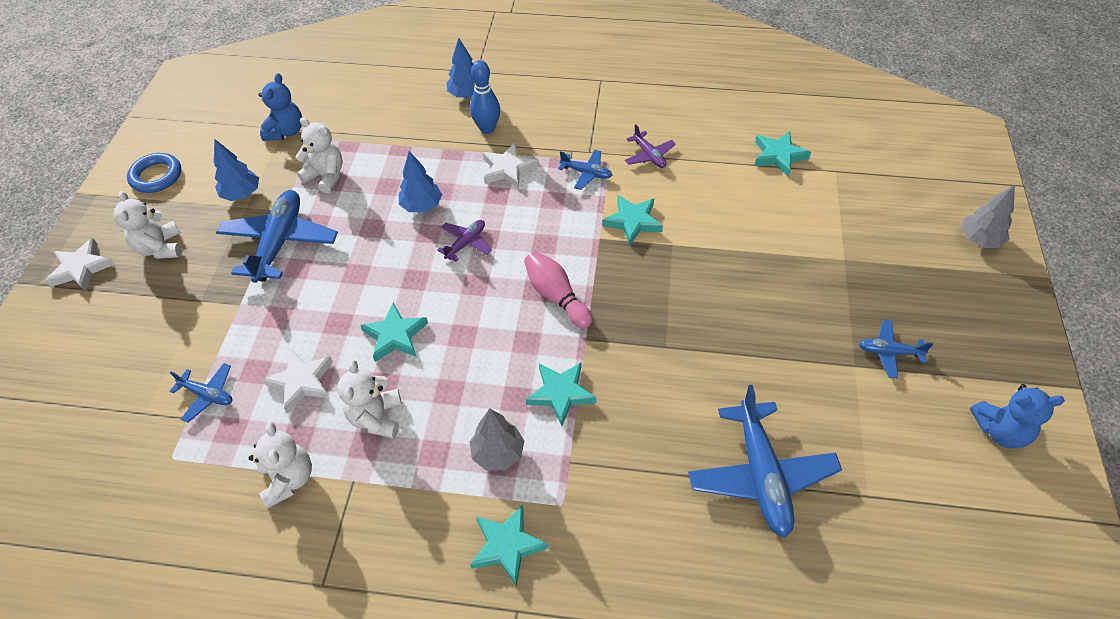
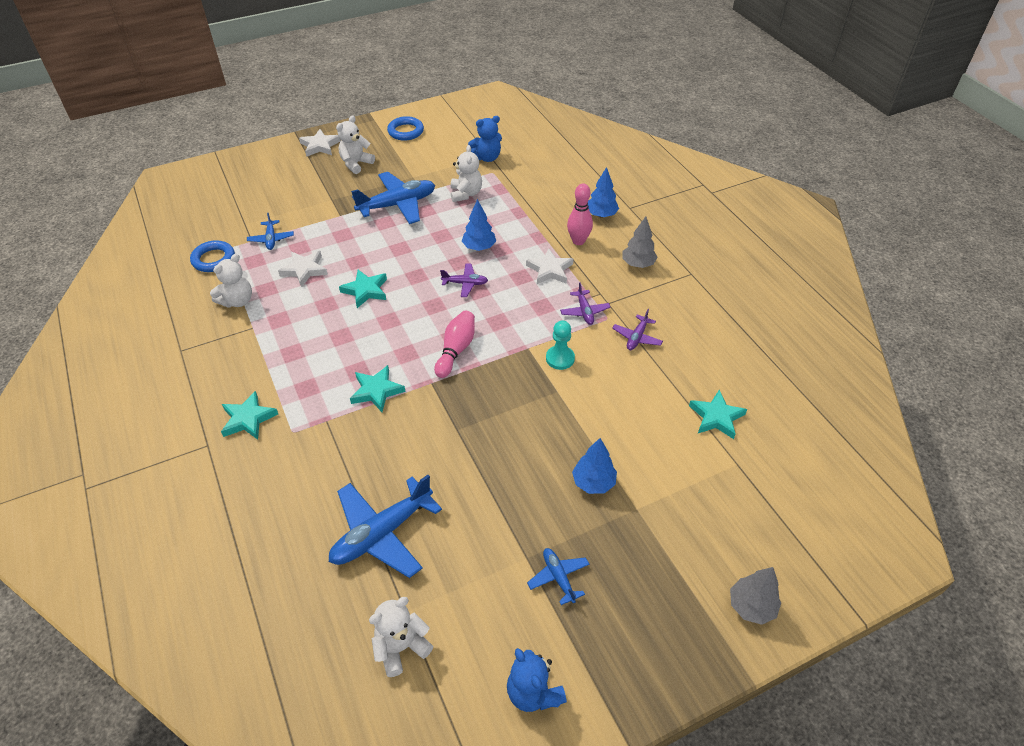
camera: 55 degrees right, 5 degrees down
blue tree [214,139,259,201] -> blue tree moved to [572,438,617,494]
white teddy bear [338,360,402,438] -> white teddy bear moved to [369,597,433,677]
blue bowling pin [470,60,500,134] -> pink bowling pin [567,183,593,245]
grey tree [470,408,524,470] -> grey tree moved to [622,216,657,268]
blue plane [558,150,612,190] -> purple plane [560,282,611,325]
turquoise star [602,195,663,245] -> turquoise pawn [546,320,575,370]
none -> blue ring [190,240,235,272]

